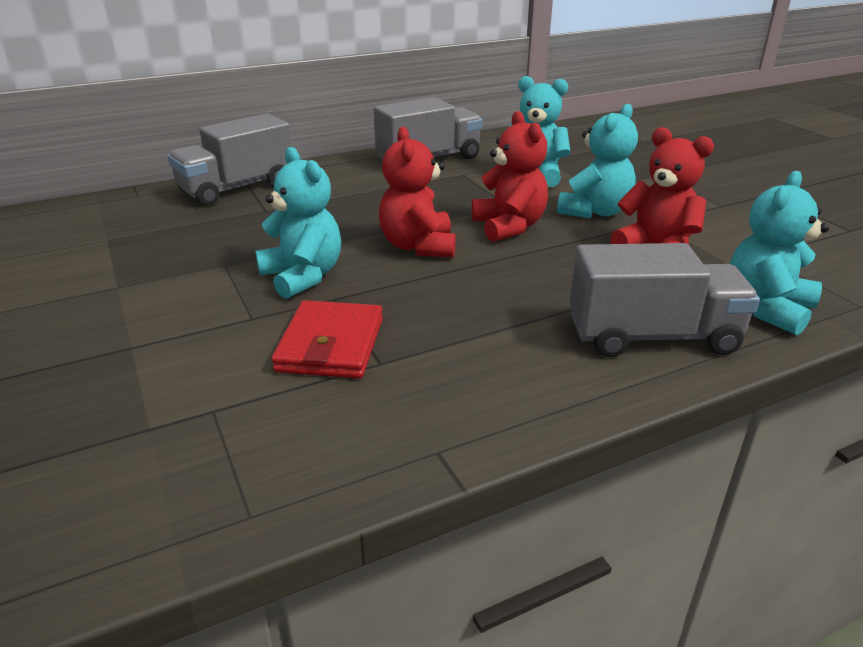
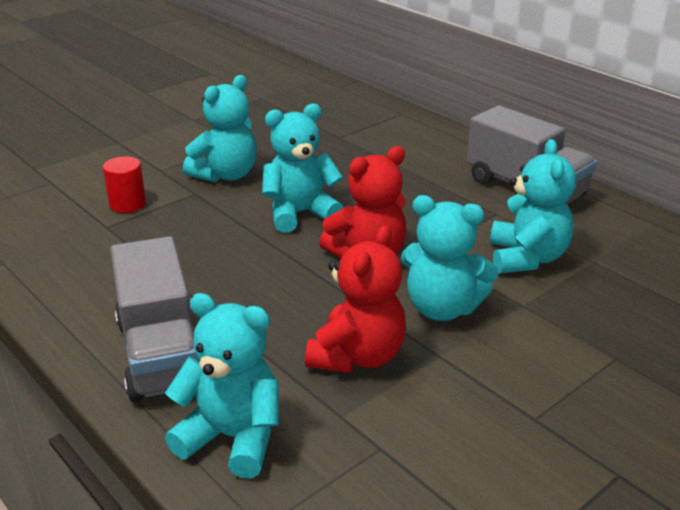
camera: 75 degrees right, 0 degrees up
grey truck [168,113,292,206] -> none
red wallet [271,300,383,379] -> red cylinder [103,156,146,213]
red teddy bear [379,127,456,257] -> turquoise teddy bear [262,103,343,233]

